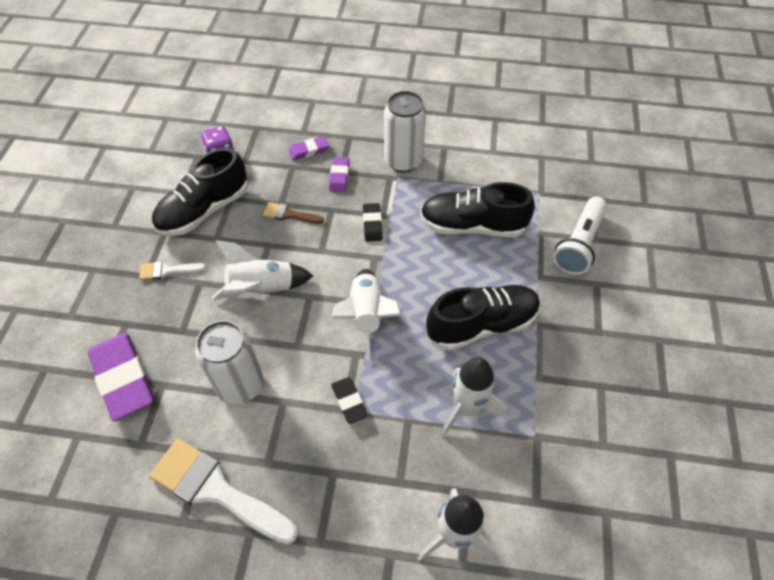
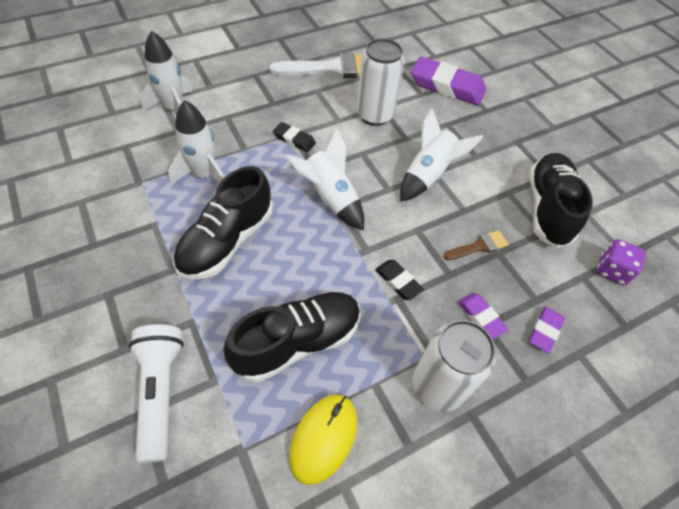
camera: 140 degrees right, 0 degrees up
white brush [139,261,206,280] -> none
none -> yellow mouse [289,395,357,485]

